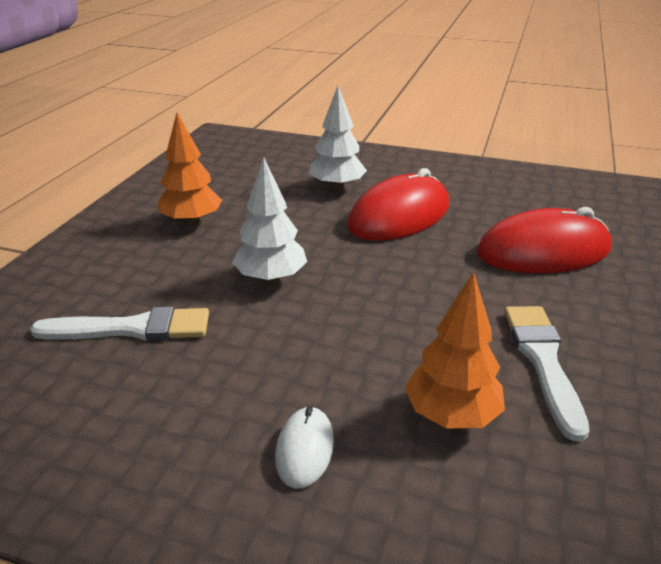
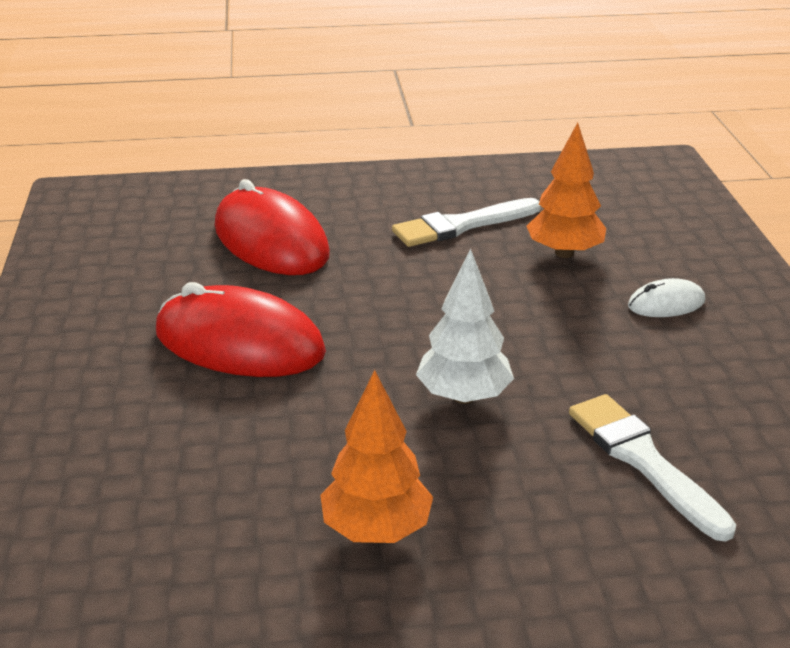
camera: 115 degrees left, 0 degrees up
white tree [309,86,367,190] -> none

